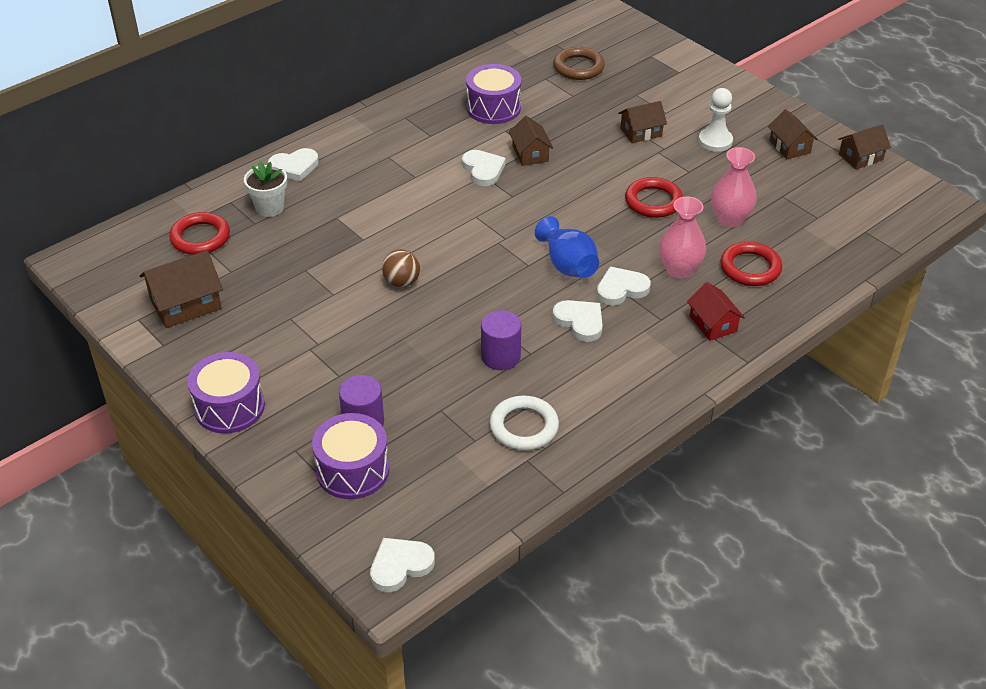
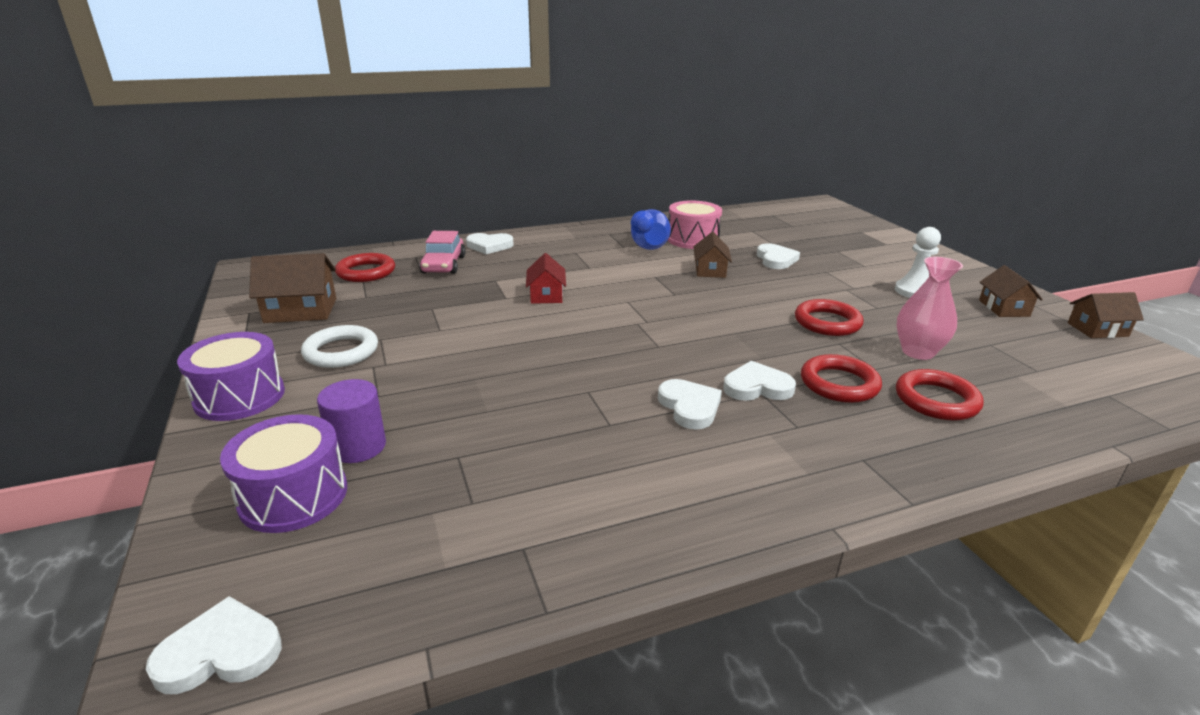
camera: 20 degrees right, 15 degrees down
white flower pot [244,161,287,217] -> pink car [419,231,465,274]
brown ball [382,249,420,287] -> none
white heart [462,150,506,186] -> white heart moved to [757,243,800,269]
purple drum [466,64,521,124] -> pink drum [668,201,722,249]
purple cylinder [481,310,521,370] -> none
white ring [490,396,559,451] -> white ring moved to [301,325,378,368]
blue vase [535,216,599,278] -> blue vase moved to [631,209,671,250]
brown ring [553,47,605,80] -> none
brown house [618,101,667,143] -> none
pink vase [659,196,706,279] -> red ring [801,354,882,403]
red house [687,282,745,341] -> red house moved to [526,253,566,304]

